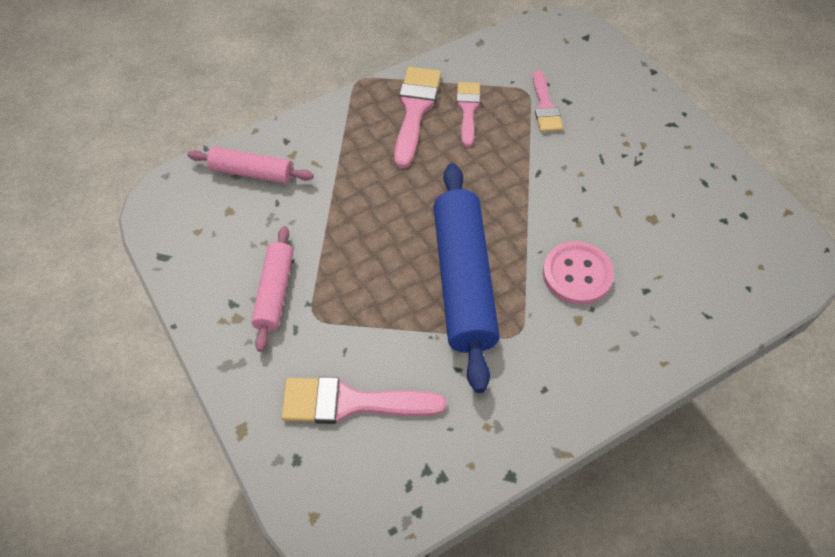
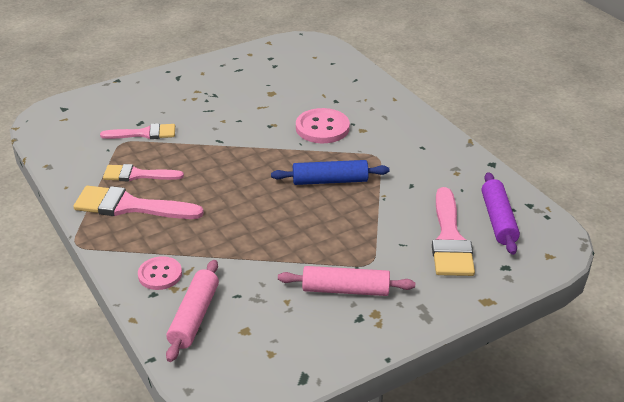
camera: 90 degrees left, 20 degrees down
blue rolling pin [433,163,500,393] -> blue rolling pin [271,160,390,185], size x0.54
none -> pink button [138,256,182,290]
none -> purple rolling pin [481,172,520,255]

